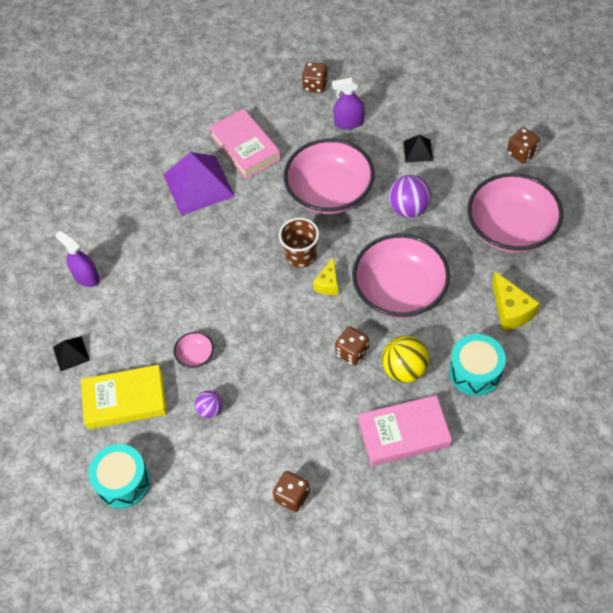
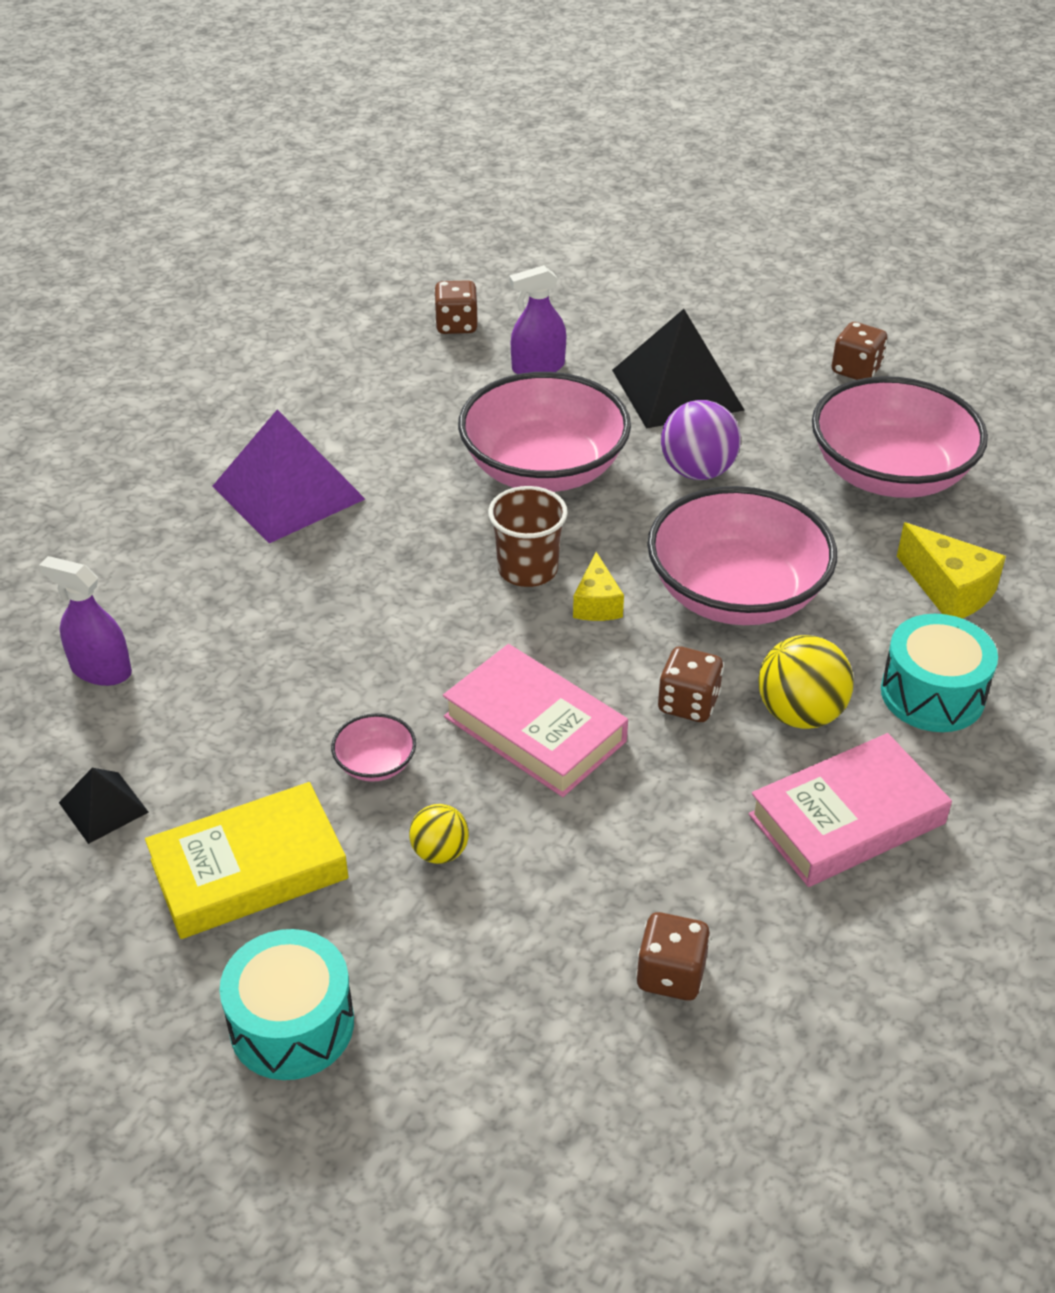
camera: 20 degrees left, 15 degrees down
purple ball [195,390,223,418] -> yellow ball [409,804,469,864]
pink book [209,109,281,179] -> pink book moved to [443,644,628,797]
black pyramid [403,135,433,162] -> black pyramid [612,309,745,428], size x2.06

